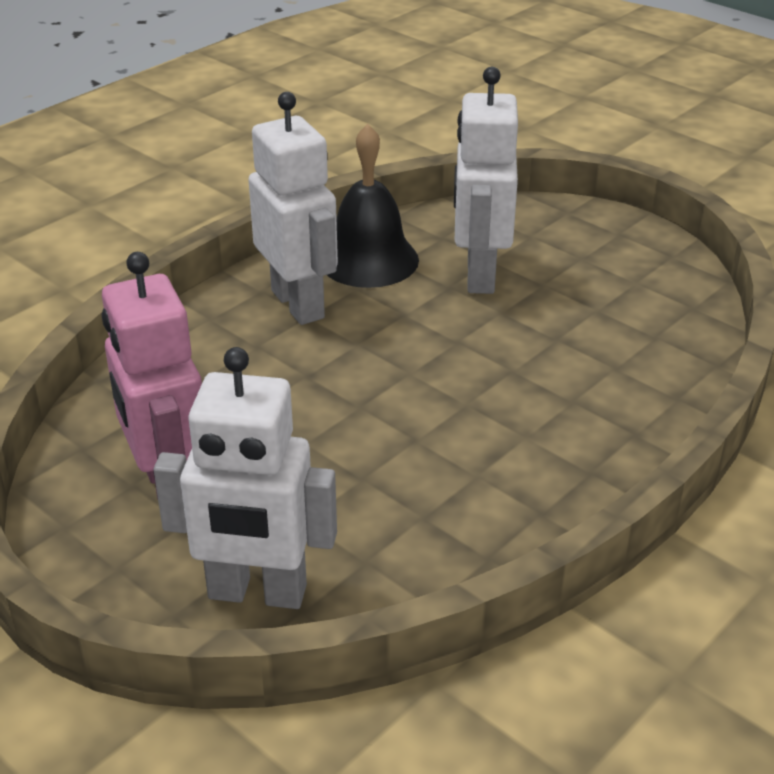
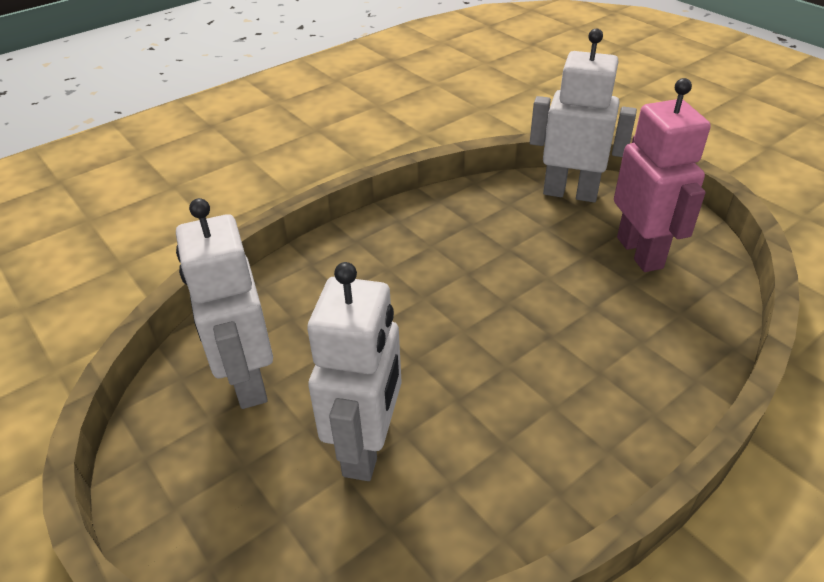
camera: 170 degrees left, 5 degrees up
white robot [248,92,338,325] -> white robot moved to [176,198,273,409]
black bell [327,124,419,288] -> none

